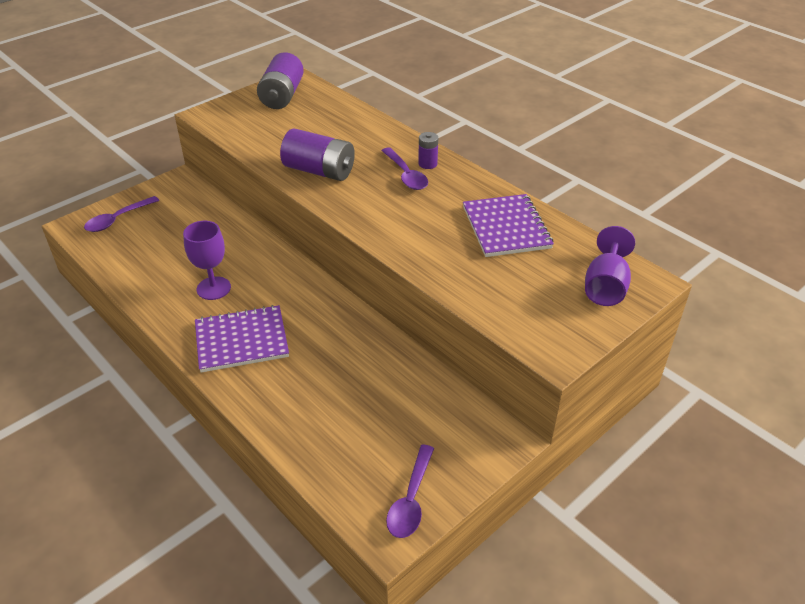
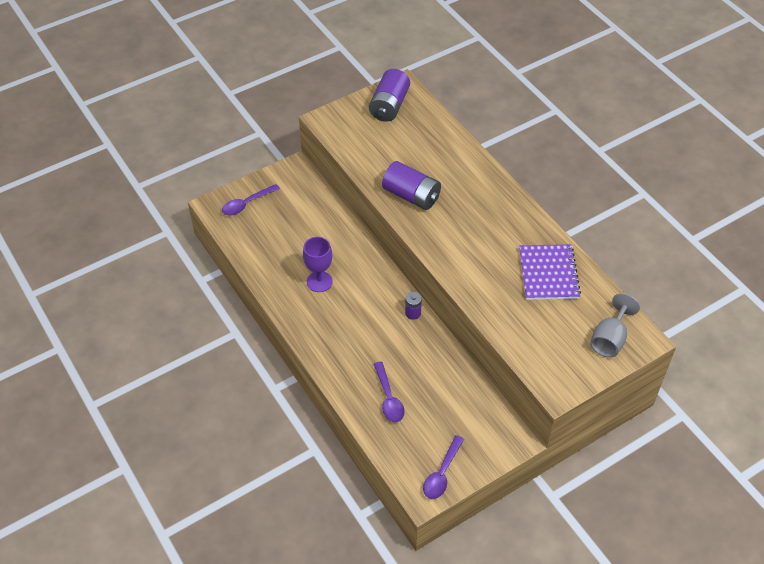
camera: 10 degrees right, 10 degrees up
purple notebook [195,305,289,372] -> none
purple spoon [381,147,428,190] -> purple spoon moved to [374,362,405,422]
purple battery [418,132,438,169] -> purple battery moved to [405,292,422,320]
purple goblet [585,226,635,306] -> grey goblet [590,293,640,358]

